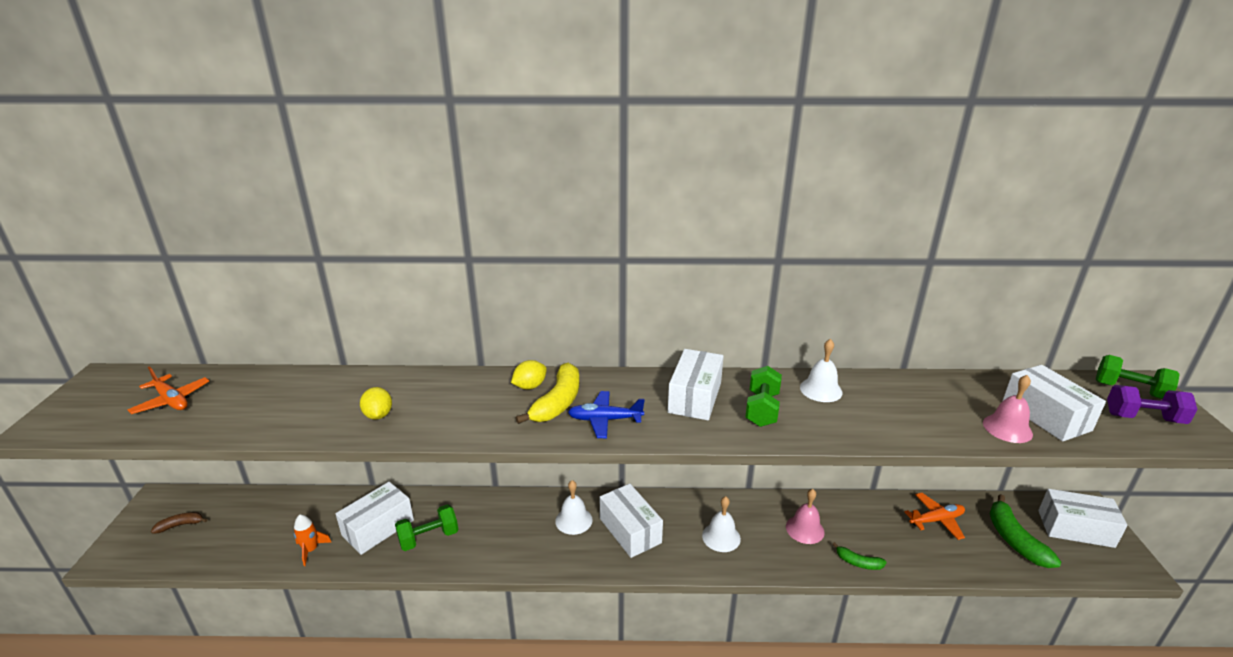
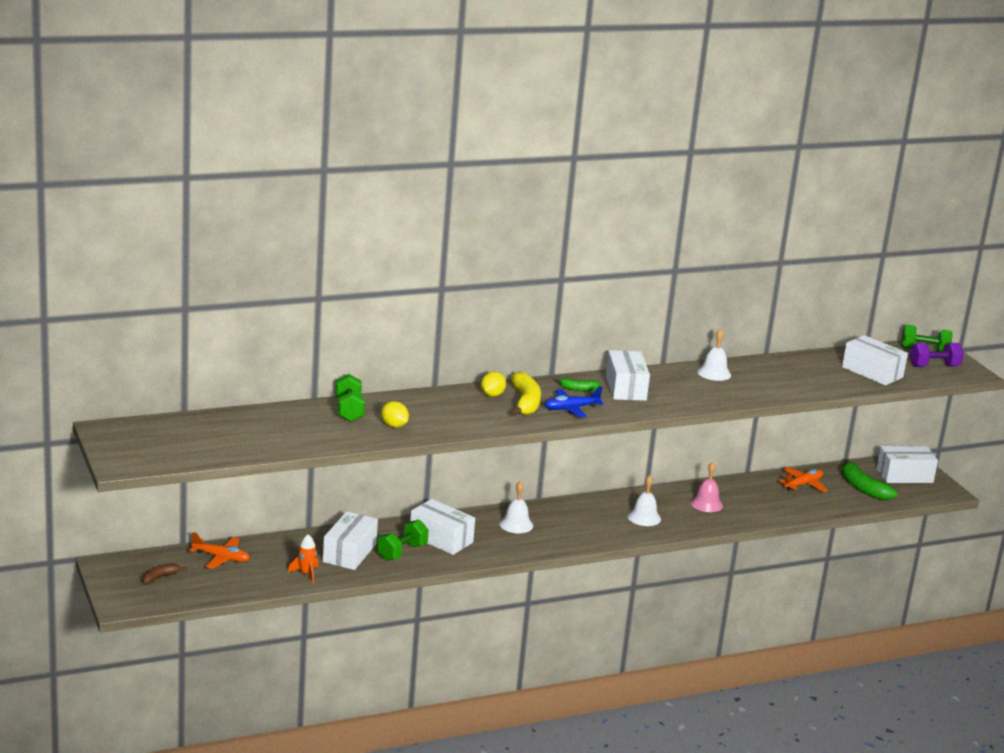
camera: 25 degrees left, 5 degrees down
orange plane [128,366,209,414] -> orange plane moved to [189,532,250,569]
white box [600,484,663,558] -> white box moved to [410,499,475,555]
green dumbbell [745,366,782,427] -> green dumbbell moved to [335,374,365,422]
green banana [832,542,887,570] -> green banana moved to [554,378,600,391]
pink bell [983,375,1033,443] -> none

